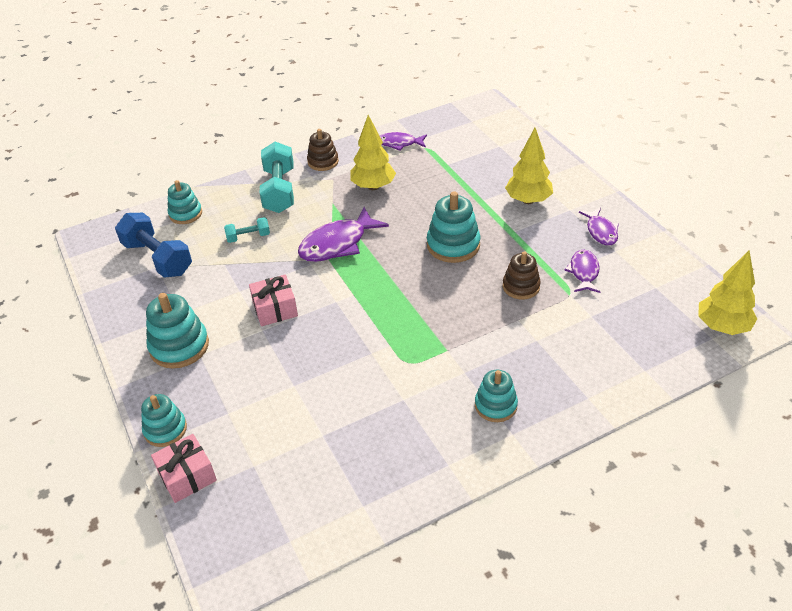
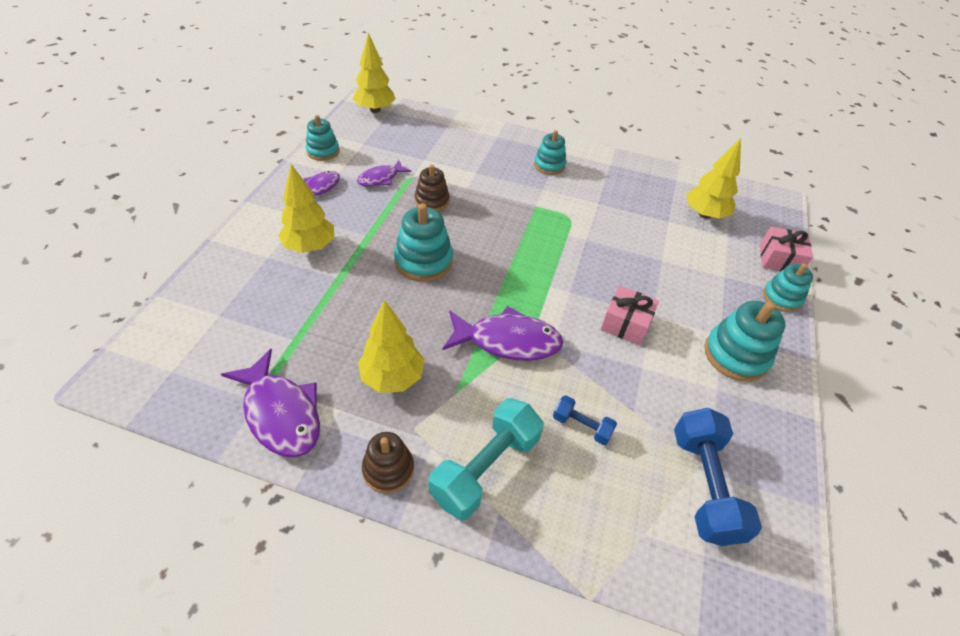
camera: 140 degrees left, 5 degrees up
turquoise stacking toy [168,180,202,224] -> turquoise stacking toy moved to [306,115,339,161]
turquoise dumbbell [224,217,270,243] -> blue dumbbell [553,395,617,445]
purple fish [380,132,427,151] -> purple fish [221,349,320,457], size x1.68
none -> yellow tree [686,138,741,219]

